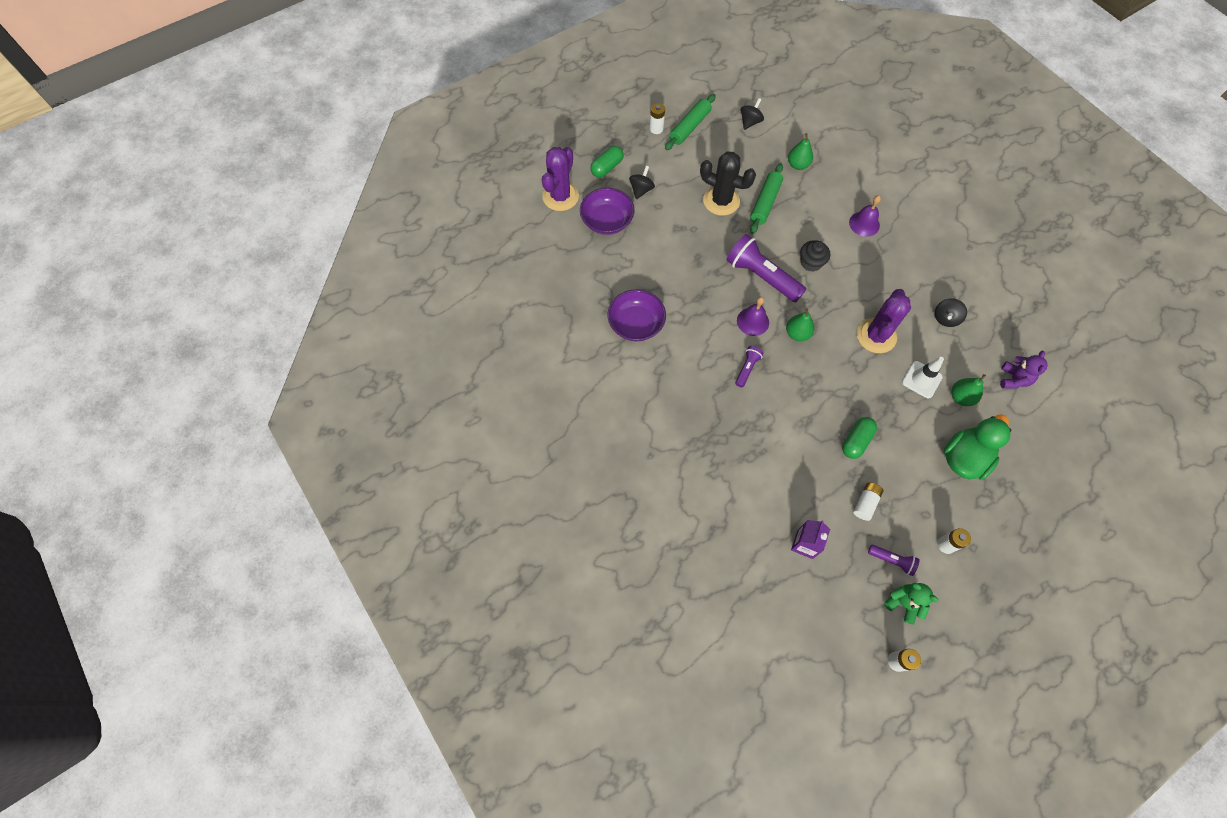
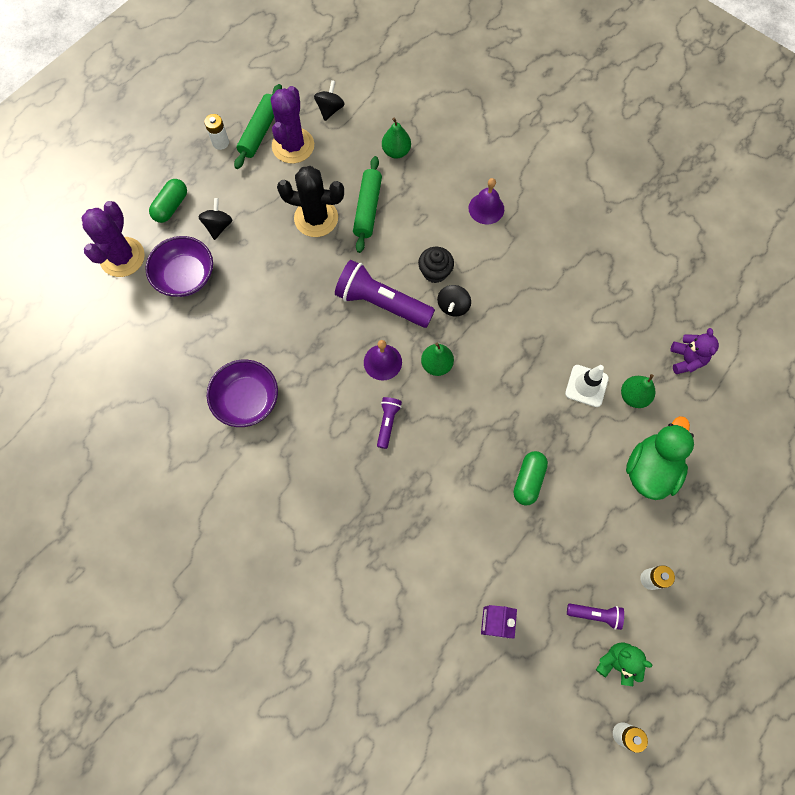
camera: 15 degrees left, 5 degrees up
white battery [853,482,884,521] -> none
purple cactus [857,289,911,353] -> purple cactus moved to [271,86,314,163]
black spinning top [935,298,967,327] -> black spinning top moved to [437,285,471,316]

